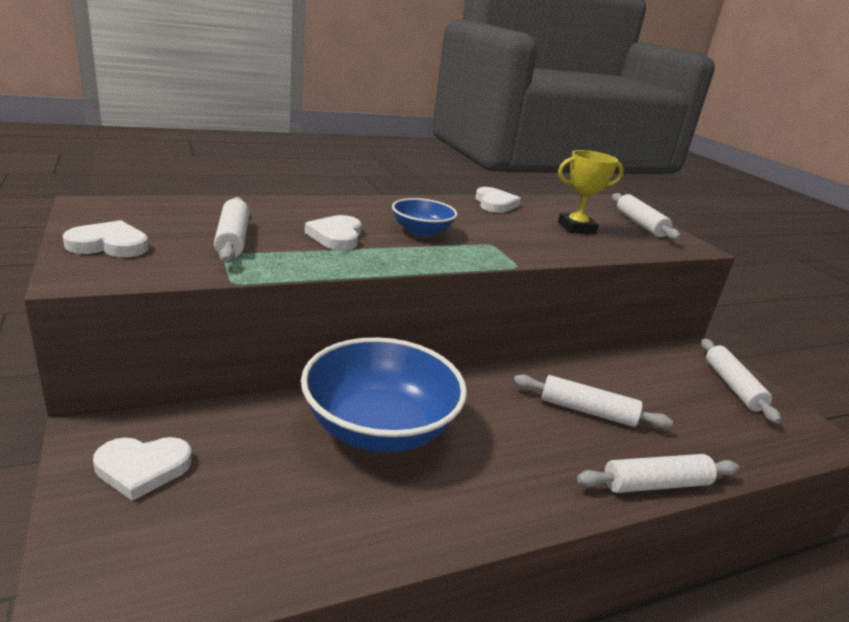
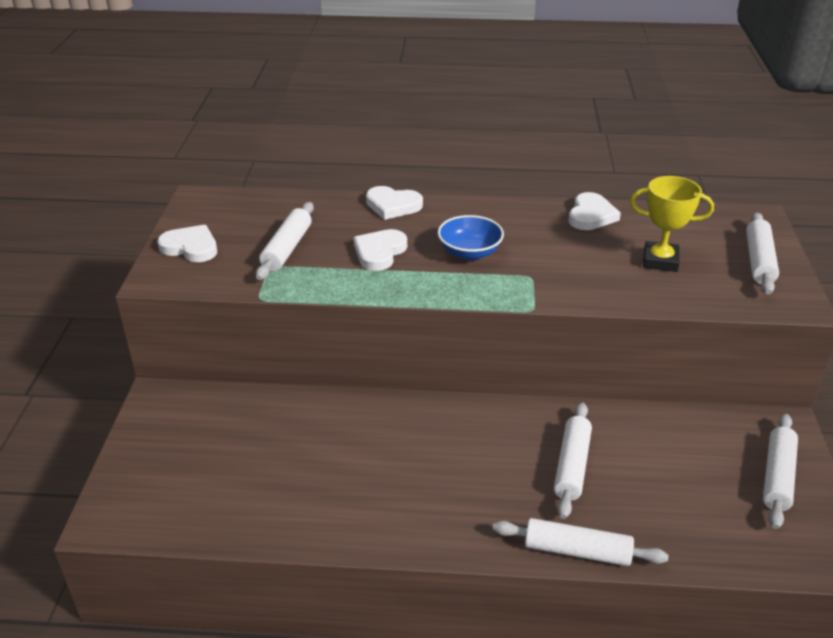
camera: 30 degrees right, 10 degrees up
white heart [93,437,192,501] -> white heart moved to [366,186,423,220]
blue bowl [301,337,467,452] -> none
white rolling pin [514,374,673,428] -> white rolling pin turned 60 degrees clockwise [554,402,592,519]

